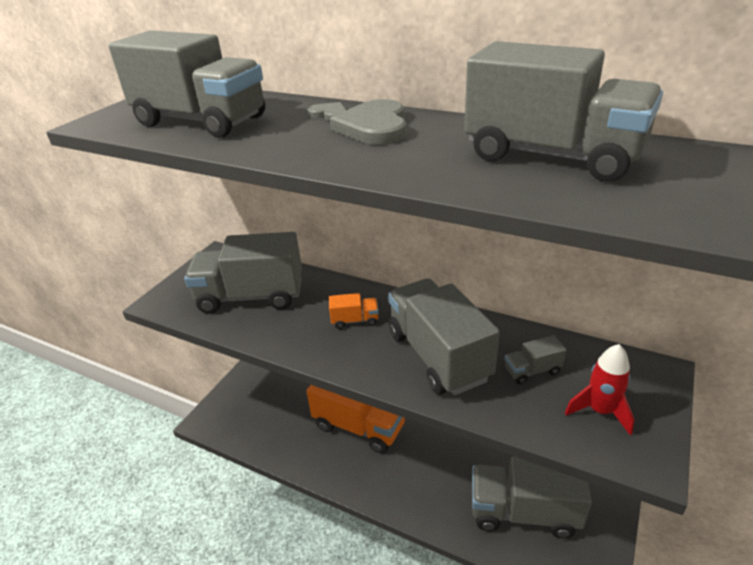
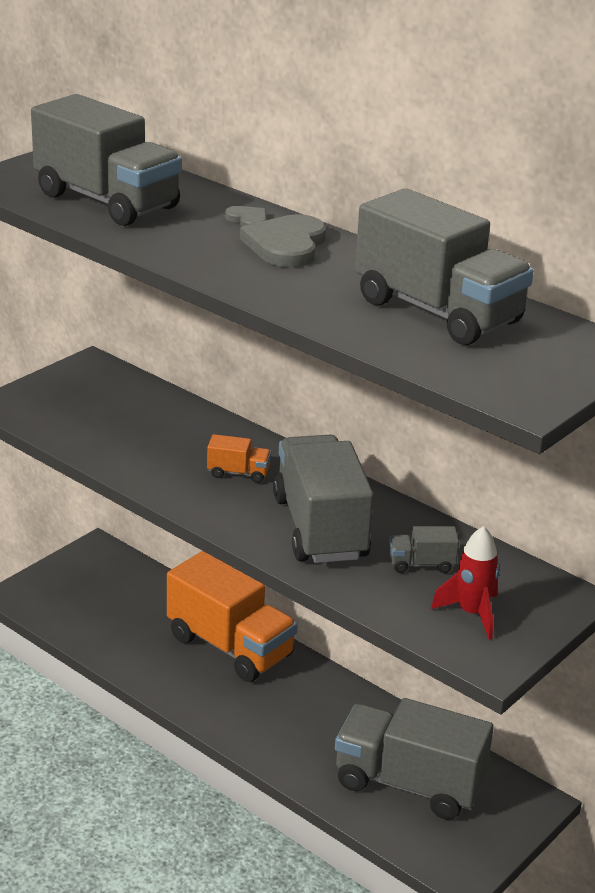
camera: 10 degrees right, 5 degrees down
grey truck [184,232,302,314] -> none

